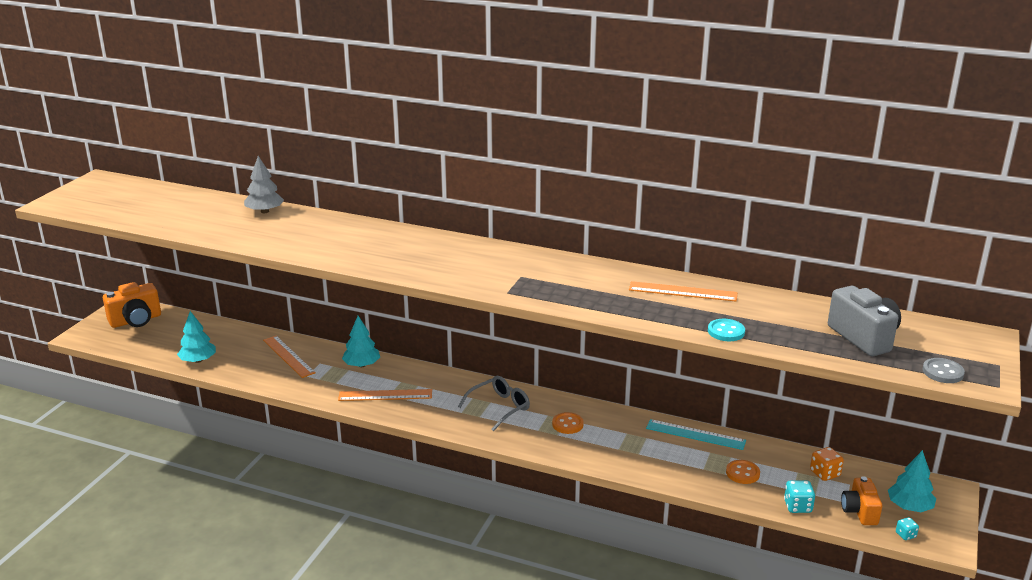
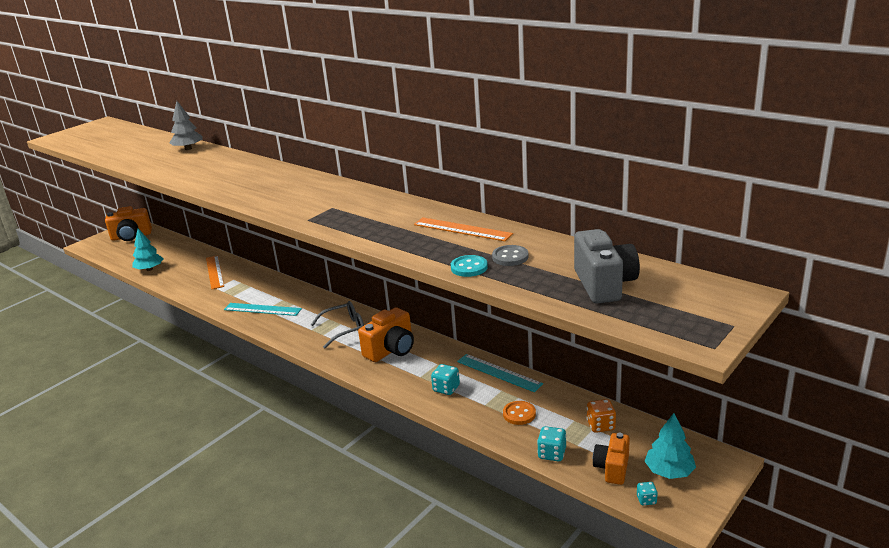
camera: 20 degrees right, 0 degrees up
orange ruler [338,389,432,401] -> turquoise ruler [224,303,302,316]
turquoise tree [342,316,380,367] -> none
orange button [552,412,584,434] -> orange camera [358,307,414,362]
grey button [922,358,965,383] -> grey button moved to [492,245,528,266]
none -> turquoise dice [431,364,460,395]

